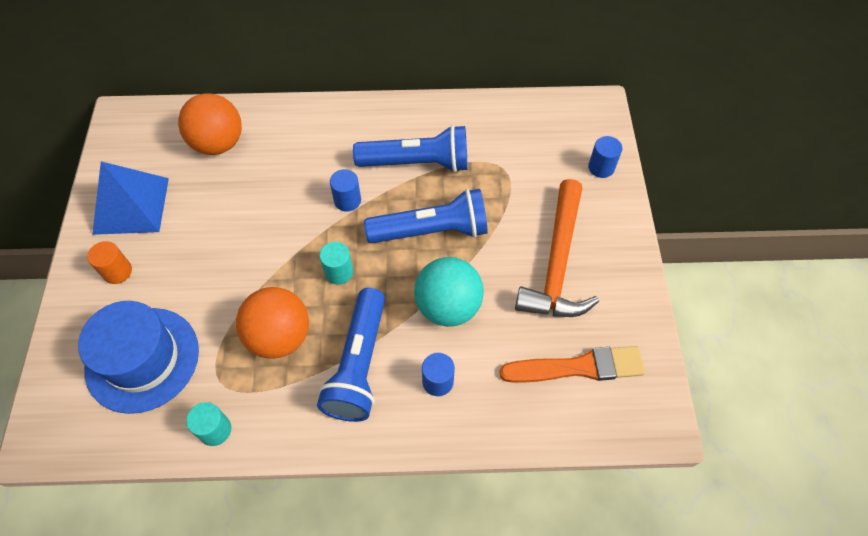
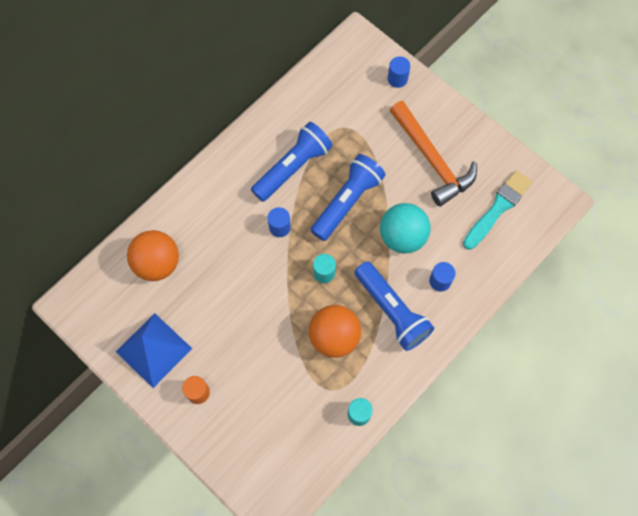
camera: 45 degrees left, 10 degrees up
blue hat [78,301,199,414] -> none
orange brush [499,346,645,383] -> turquoise brush [463,170,532,250]

